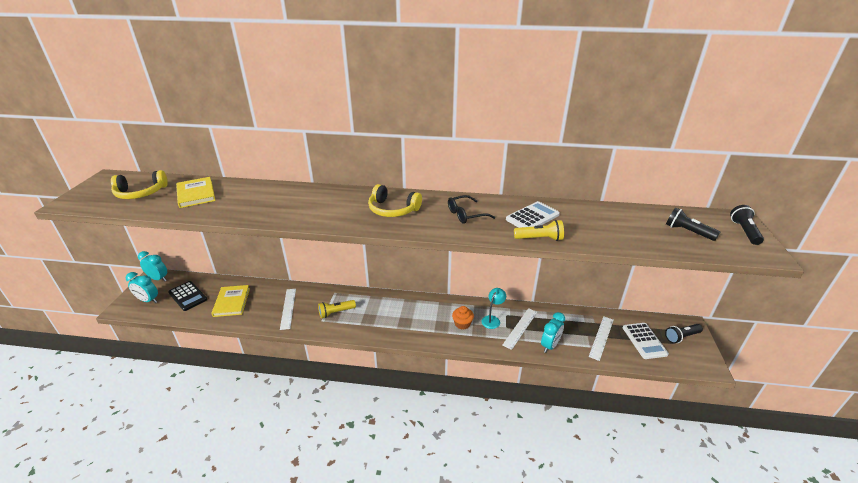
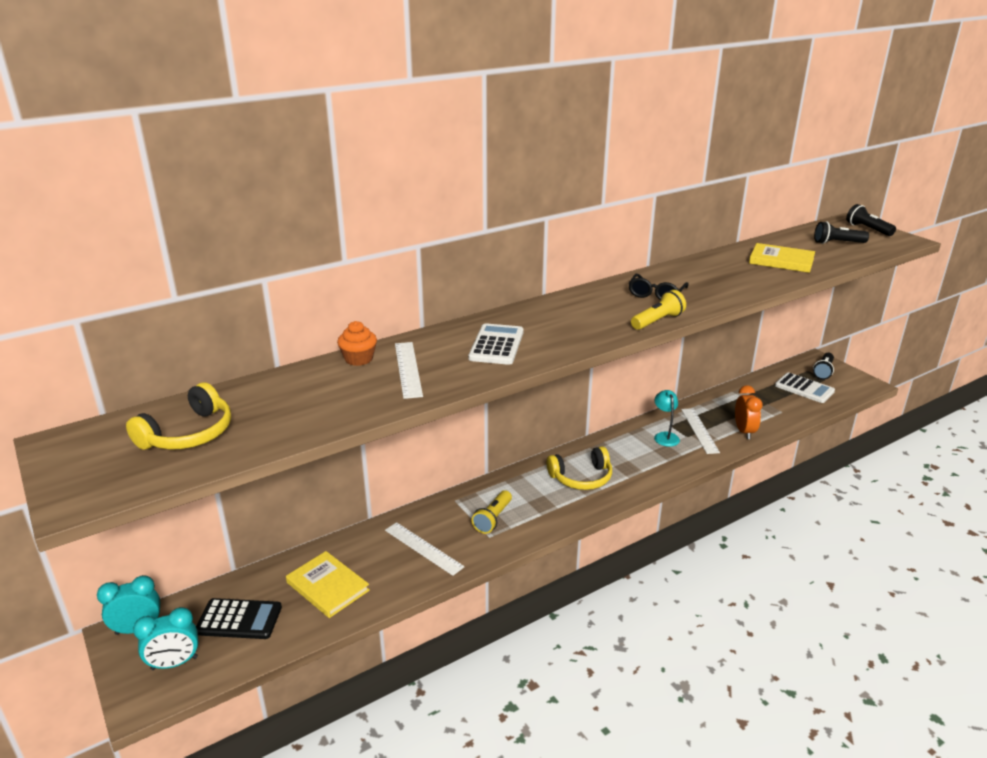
camera: 40 degrees left, 5 degrees down
yellow book [176,177,216,208] -> yellow book moved to [749,243,815,273]
yellow headphones [368,184,422,217] -> yellow headphones moved to [547,446,612,490]
orange cupcake [452,306,474,330] -> orange cupcake moved to [337,321,377,366]
white calculator [506,201,560,228] -> white calculator moved to [468,323,524,365]
yellow flashlight [514,220,564,241] -> yellow flashlight moved to [631,290,686,330]
turquoise clock [541,312,565,353] -> orange clock [735,385,762,439]
white ruler [589,316,614,361] -> white ruler moved to [395,342,423,399]

